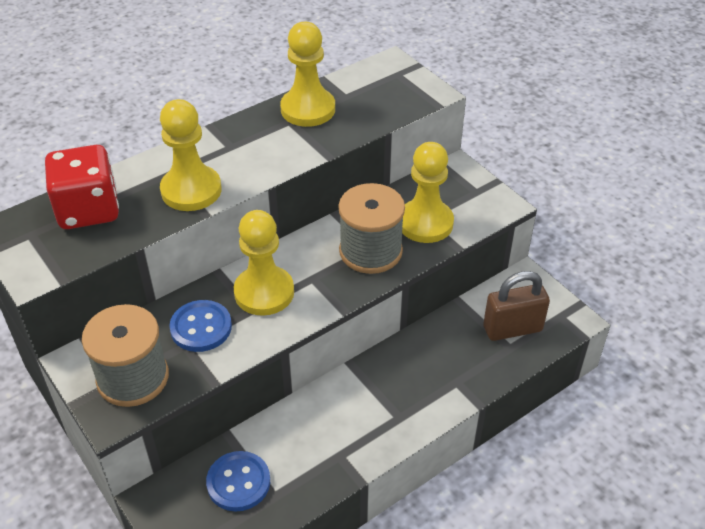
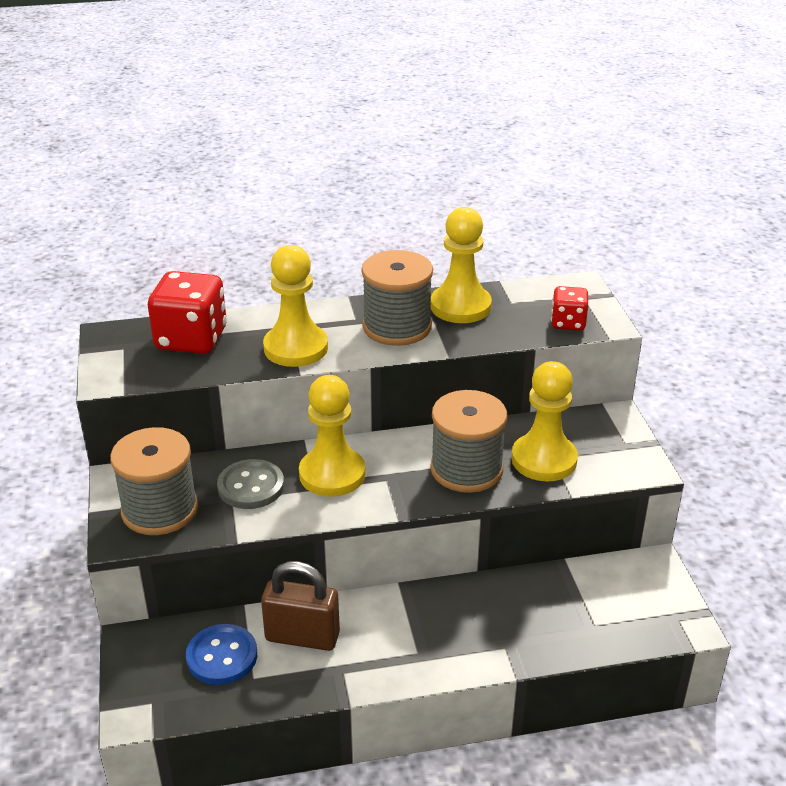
camera: 25 degrees right, 10 degrees down
blue button [169,300,232,352] -> grey button [217,459,284,509]
brown padlock [483,271,550,341] -> brown padlock moved to [261,561,340,651]
none -> grey spool [361,250,433,346]
none -> red dice [551,286,588,331]

